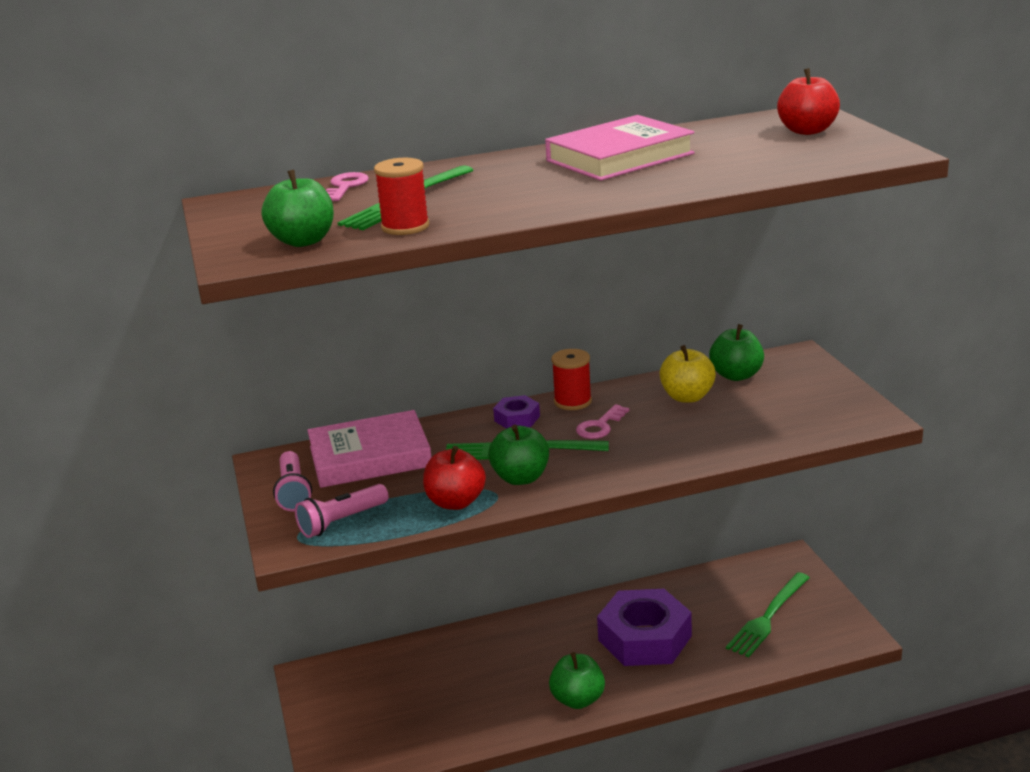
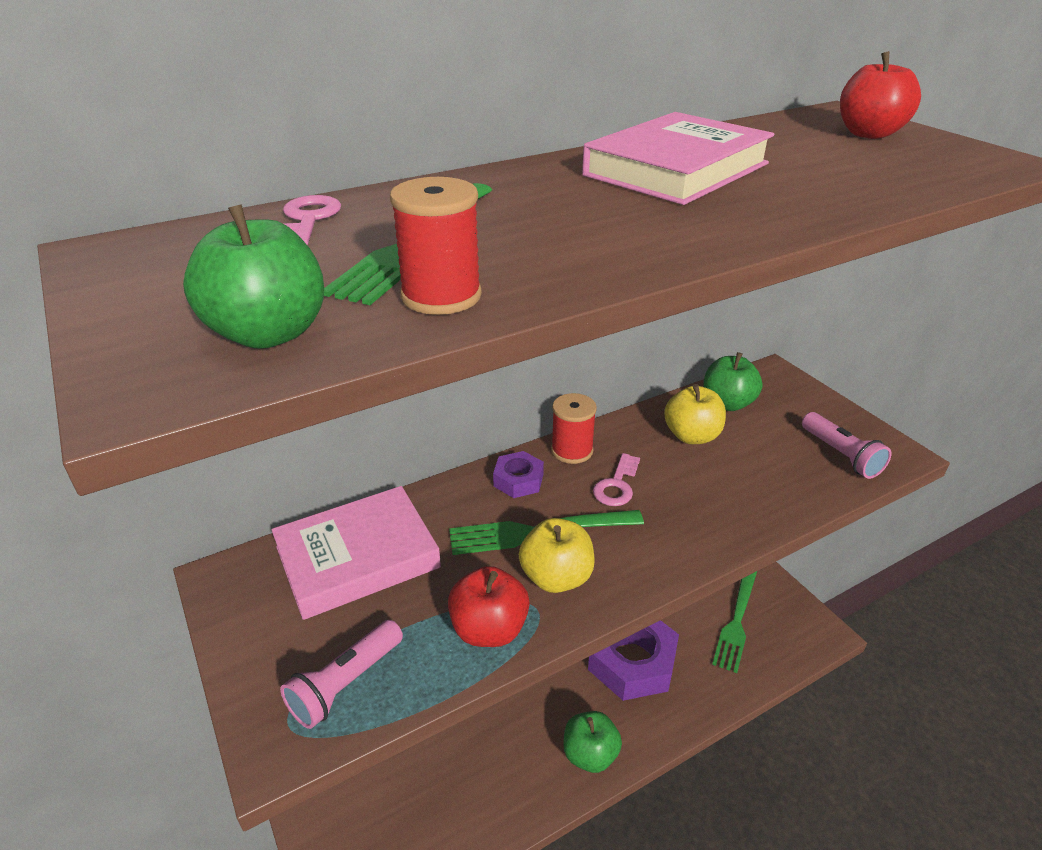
camera: 15 degrees left, 10 degrees up
pink flashlight [273,451,312,512] -> pink flashlight moved to [802,412,891,479]
green apple [488,425,549,485] -> yellow apple [519,518,595,593]

